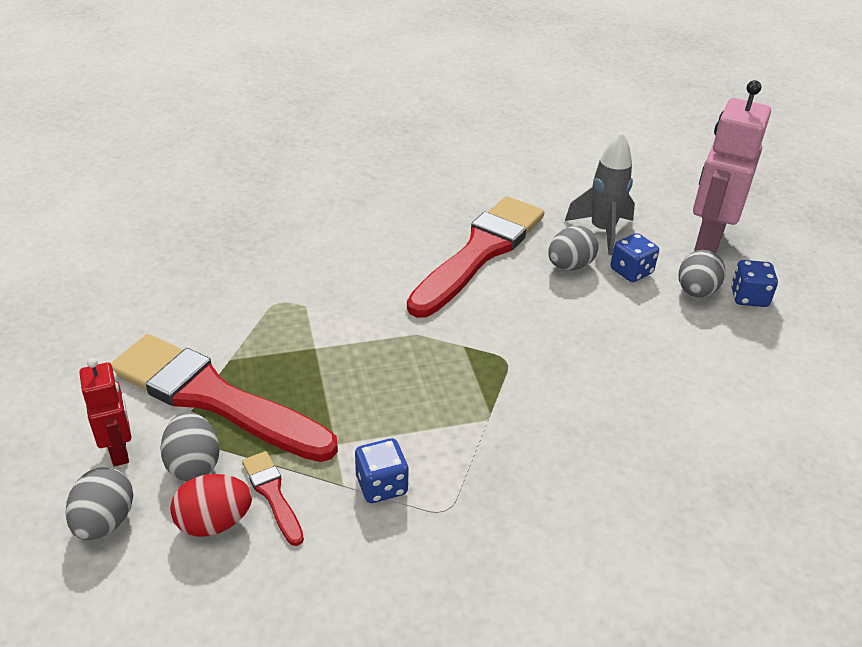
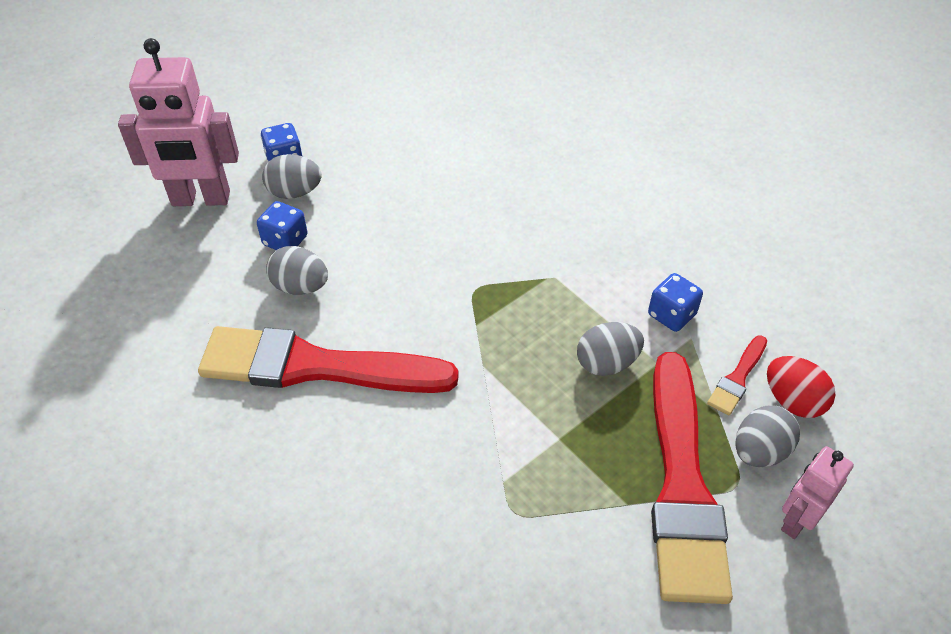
camera: 115 degrees left, 10 degrees up
grey egg [66,467,133,540] -> grey egg moved to [577,322,644,376]
red robot [79,358,131,467] -> pink robot [781,446,854,539]
grey rocket [565,132,635,255] -> none

